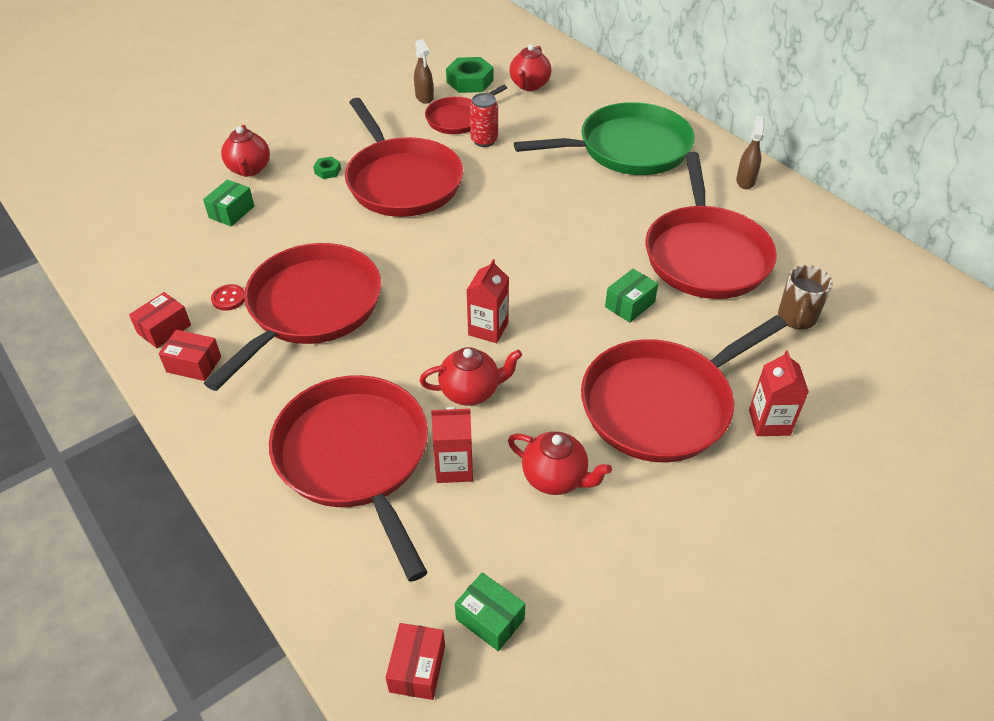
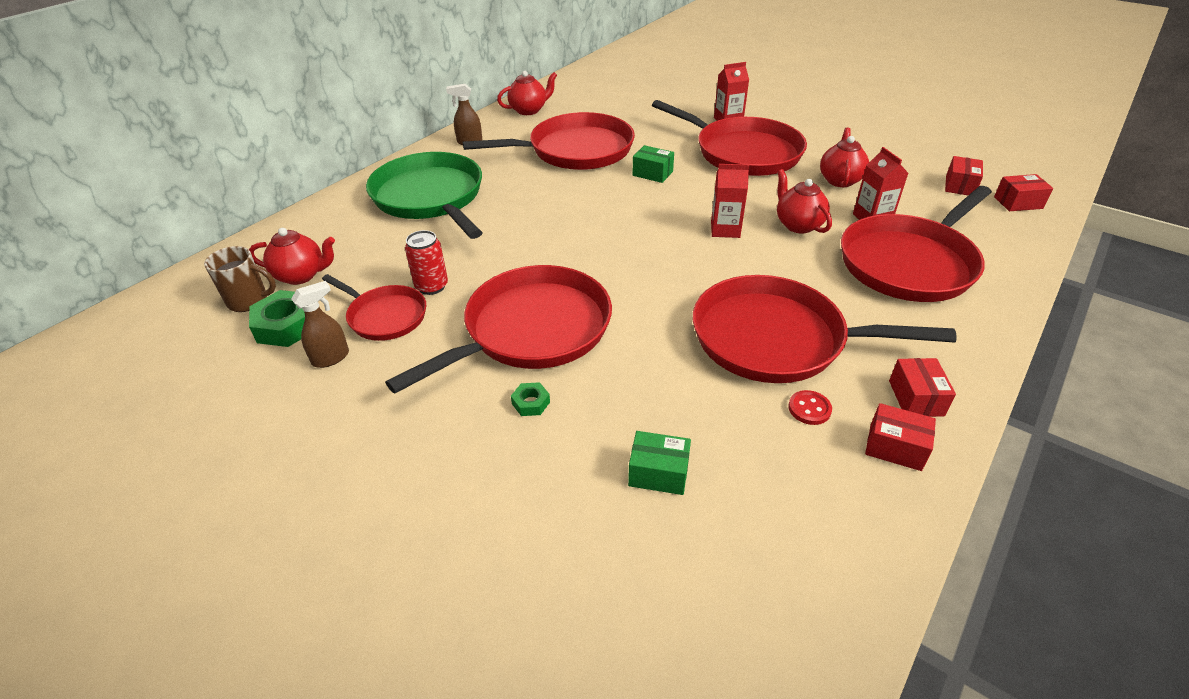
camera: 105 degrees left, 5 degrees down
red teapot [221,125,270,177] -> red teapot moved to [497,71,557,115]
green box [455,572,525,651] -> red box [945,156,983,195]
brown mug [778,265,833,330] -> brown mug moved to [204,246,276,312]

